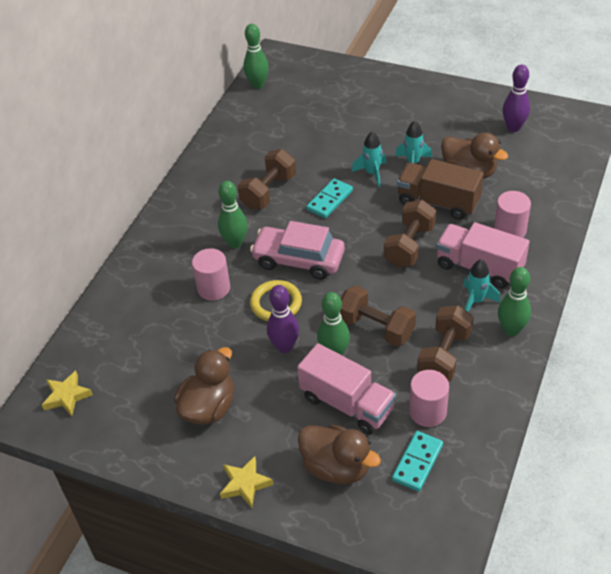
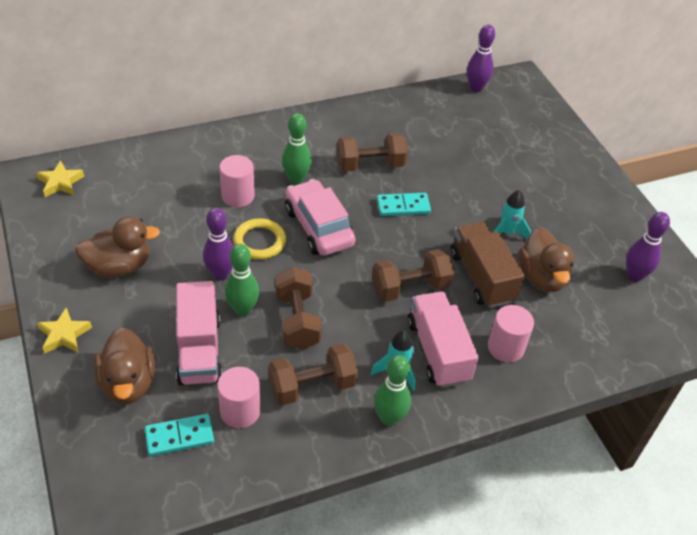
camera: 40 degrees right, 0 degrees up
green bowling pin [243,24,269,89] -> purple bowling pin [467,24,495,92]
turquoise rocket [352,131,386,187] -> none

